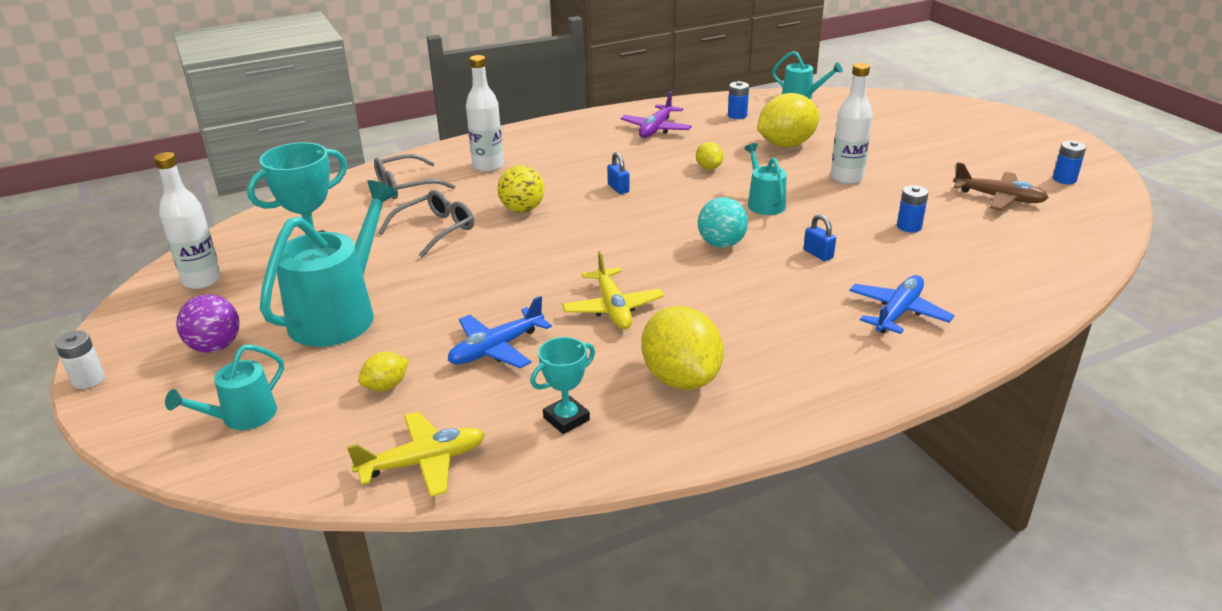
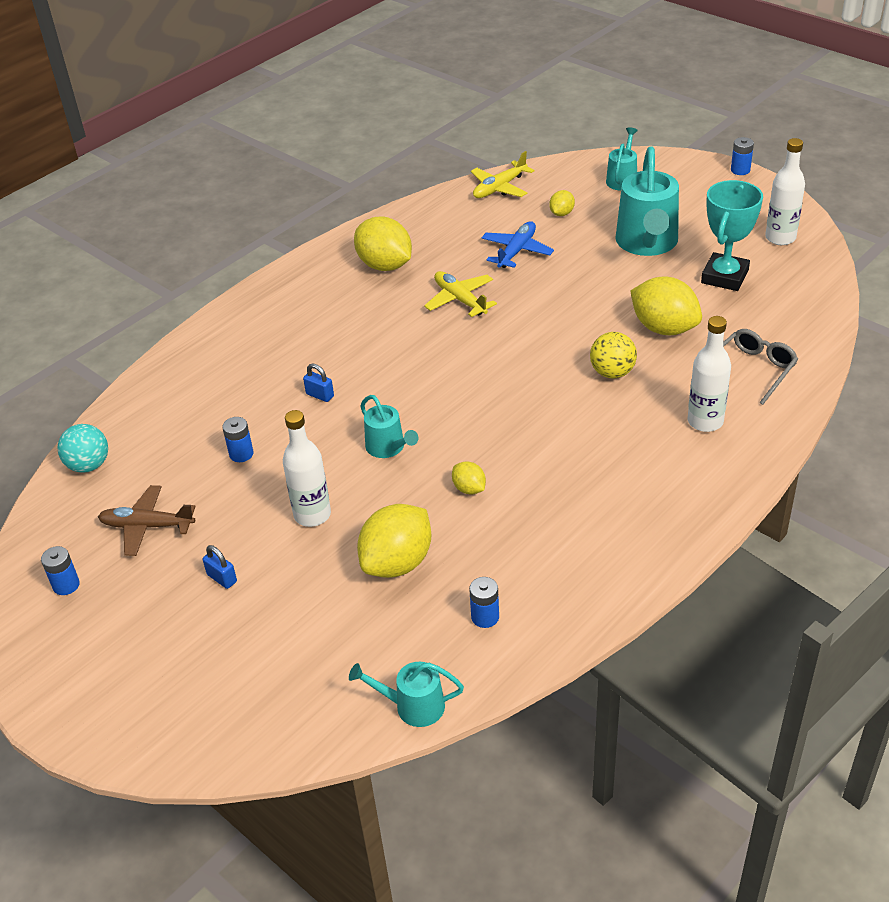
camera: 160 degrees right, 10 degrees up
white battery [55,331,105,389] -> blue battery [731,137,754,175]
purple ball [176,294,240,353] -> none
grey glasses [379,190,474,258] -> yellow lemon [630,277,702,335]
turquoise trophy [530,337,595,434] -> none
blue padlock [607,152,630,194] -> blue padlock moved to [203,545,237,589]
purple plane [621,91,692,138] -> none
turquoise ball [698,197,748,248] -> turquoise ball moved to [58,424,108,473]
blue plane [849,275,954,334] -> none

